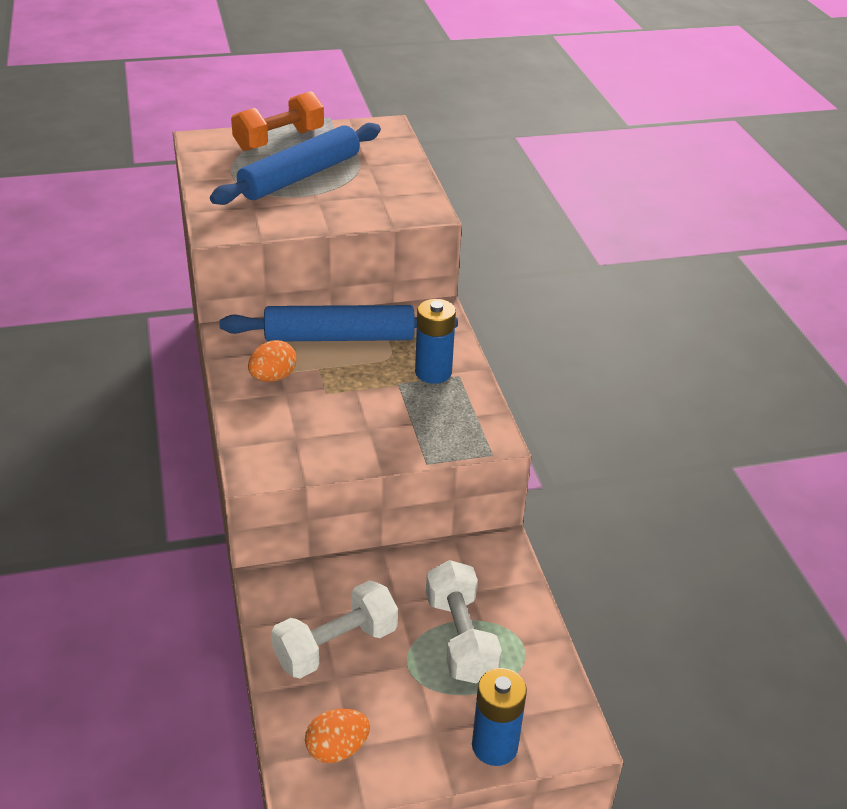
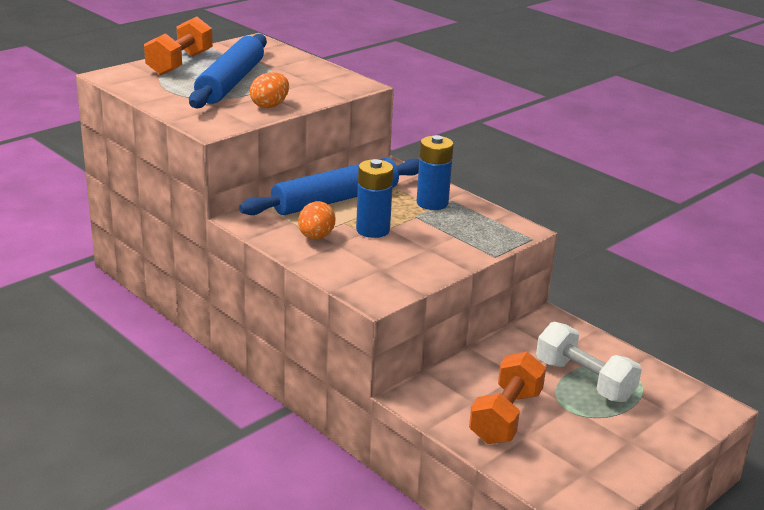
camera: 30 degrees left, 10 degrees down
white dumbbell [271,580,398,678] -> orange dumbbell [469,352,546,444]
orange egg [305,709,370,763] -> orange egg moved to [250,72,289,108]
blue battery [472,668,527,766] -> blue battery moved to [356,159,393,238]

